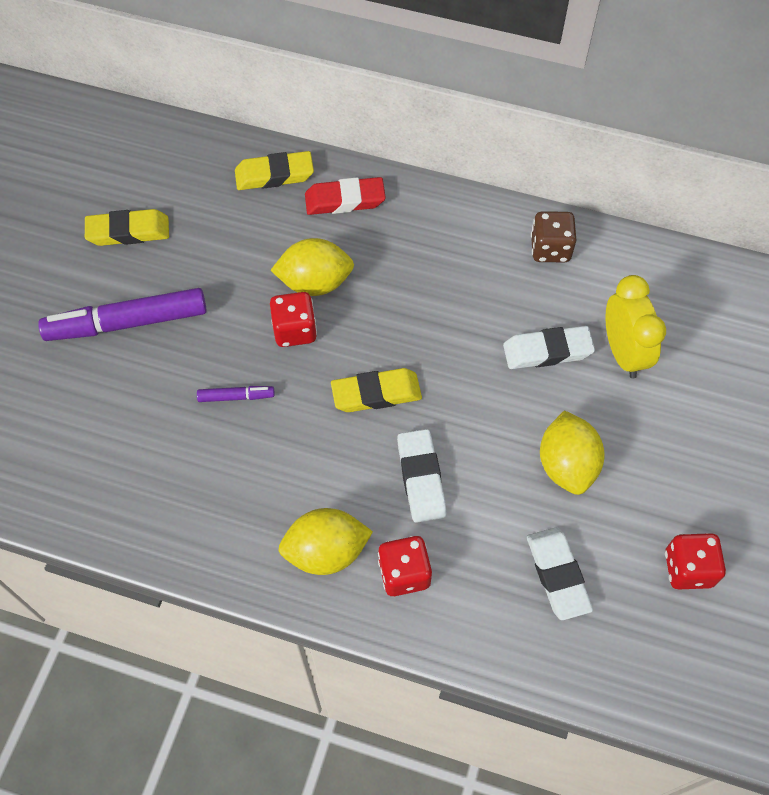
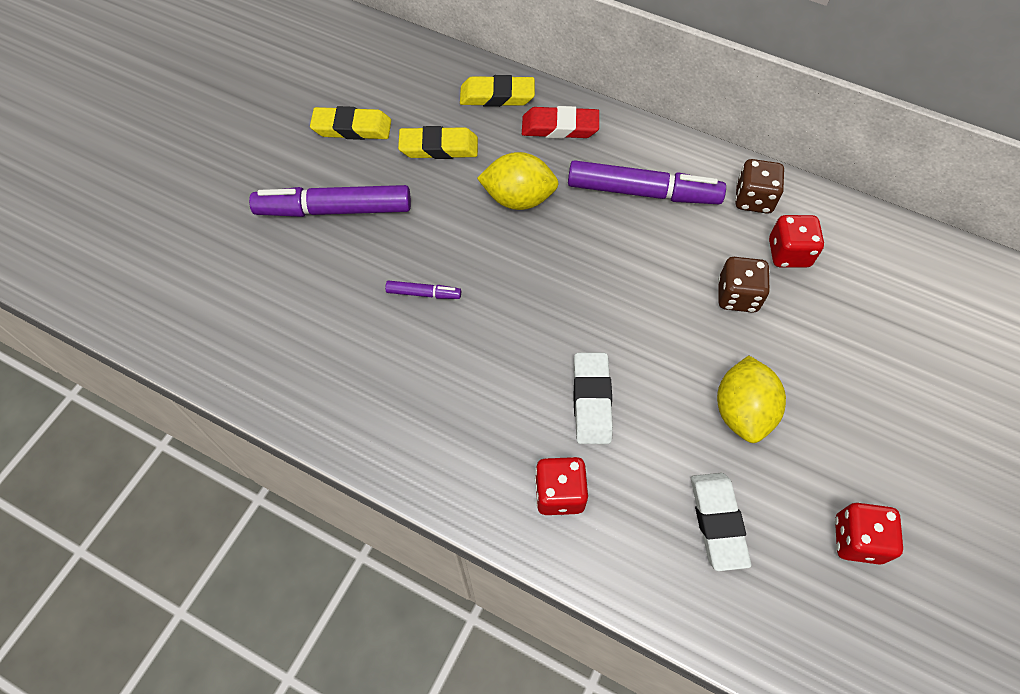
camera: 10 degrees right, 0 degrees up
red dice [270,292,317,347] -> red dice moved to [769,215,824,268]
yellow lemon [278,508,373,575] -> none
yellow eraser [331,368,422,412] -> yellow eraser moved to [398,126,478,159]
white eraser [503,326,595,369] -> brown dice [718,257,770,313]
yellow clock [606,275,666,378] -> none
none -> purple marker [568,160,726,204]

